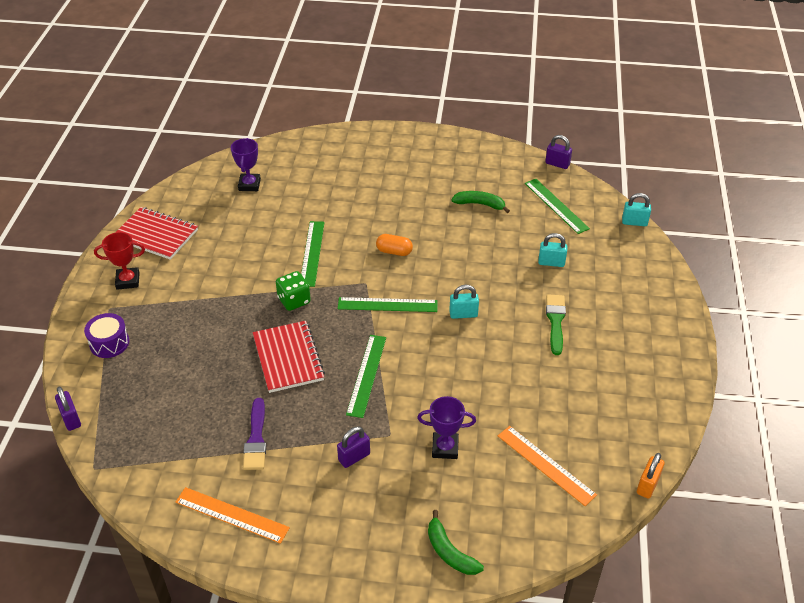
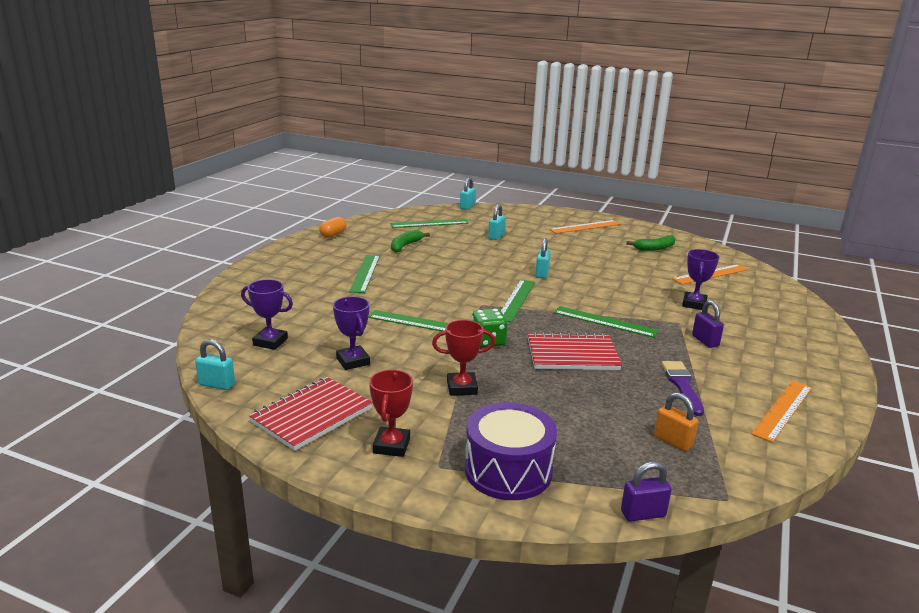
camera: 75 degrees left, 20 degrees down
purple drum [84,313,129,358] -> purple drum [465,402,557,500], size x1.59
purple brush [243,398,266,470] -> purple brush turned 105 degrees counterclockwise [661,361,704,416]
orange capsule [376,234,413,256] -> orange capsule moved to [319,217,347,238]
green banana [428,510,484,575] -> green banana moved to [626,235,676,251]
purple padlock [545,135,572,169] -> none
green brush [546,294,566,355] -> none
orange padlock [637,453,664,499] -> orange padlock moved to [654,392,698,451]
none -> turquoise padlock [195,339,235,390]
none -> purple trophy [333,296,370,370]
none -> green ruler [349,255,380,293]
none -> red trophy [432,320,495,396]
none -> orange ruler [549,220,621,234]

